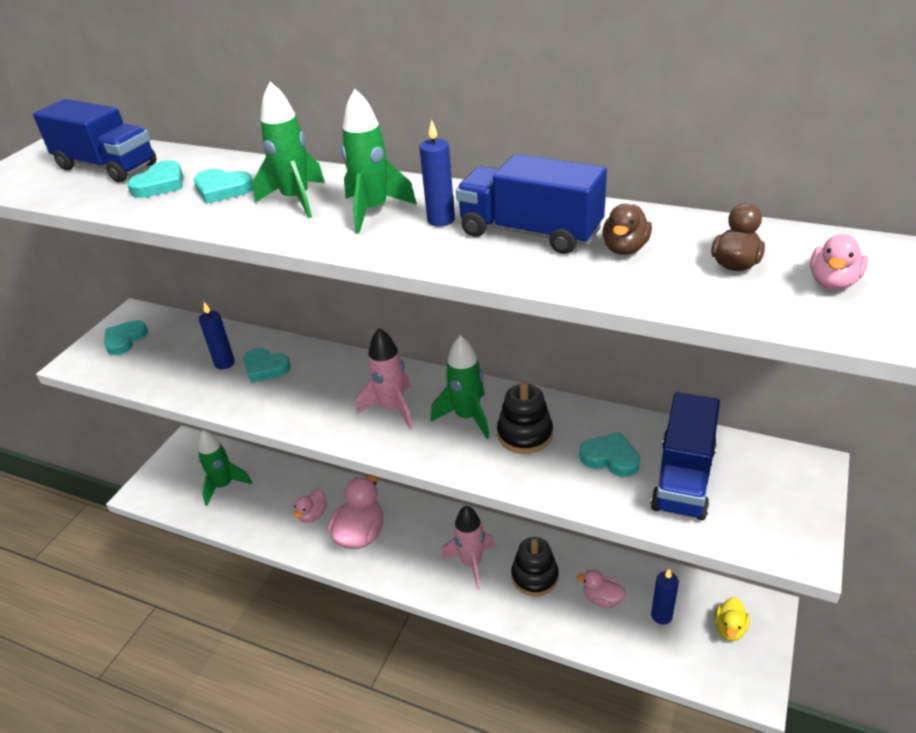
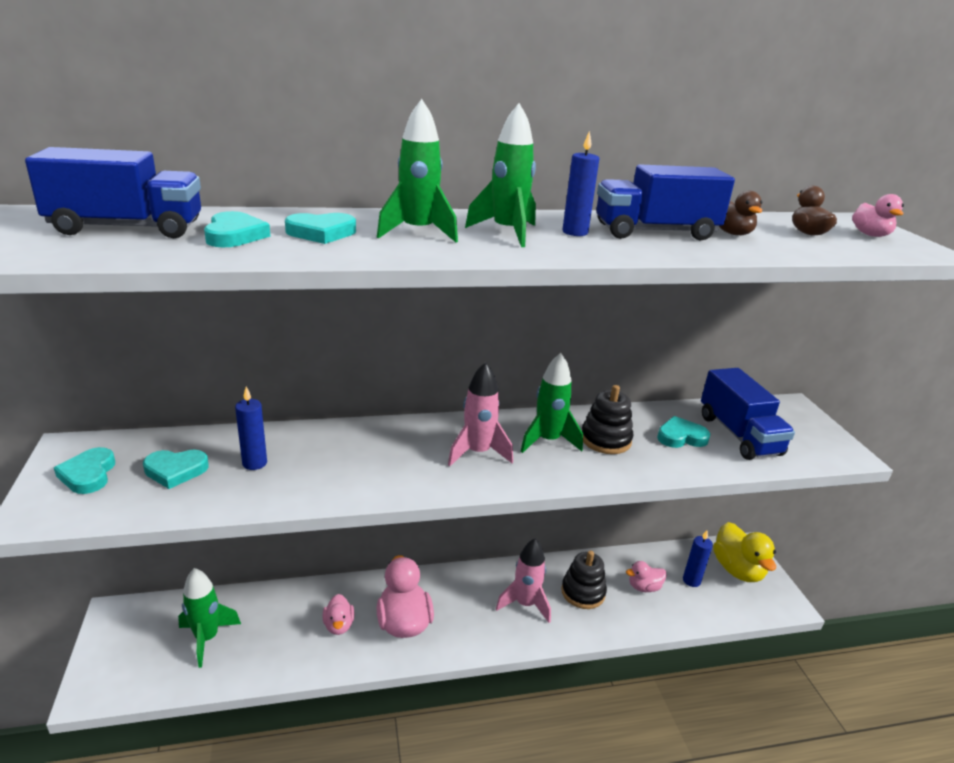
camera: 40 degrees left, 10 degrees down
turquoise heart [243,348,291,383] -> turquoise heart moved to [143,450,209,489]
yellow duck [715,597,750,641] -> yellow duck [713,522,776,582], size x1.79

